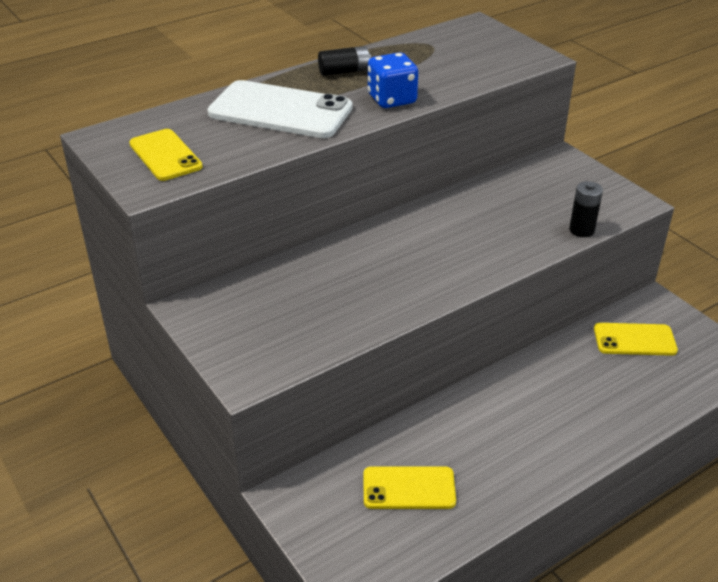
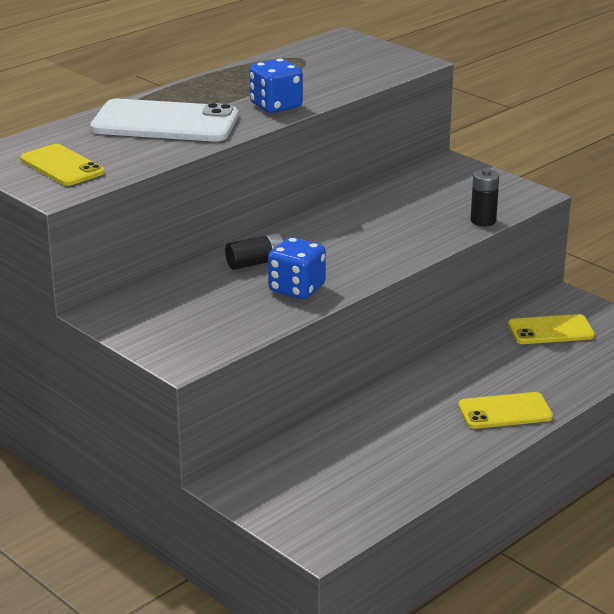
camera: 10 degrees left, 10 degrees down
black battery [318,46,371,76] -> black battery moved to [225,233,283,270]
yellow phone [364,466,456,509] -> yellow phone moved to [458,392,553,429]
none -> blue dice [268,237,326,299]

